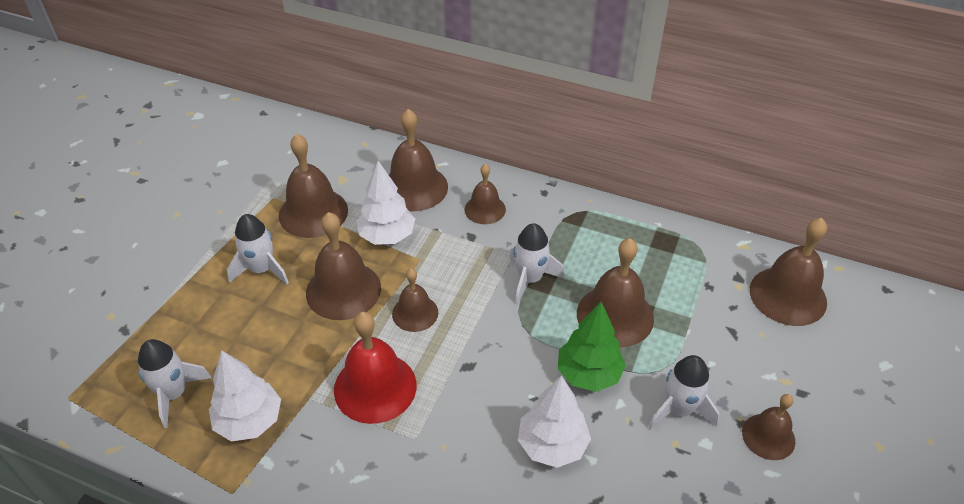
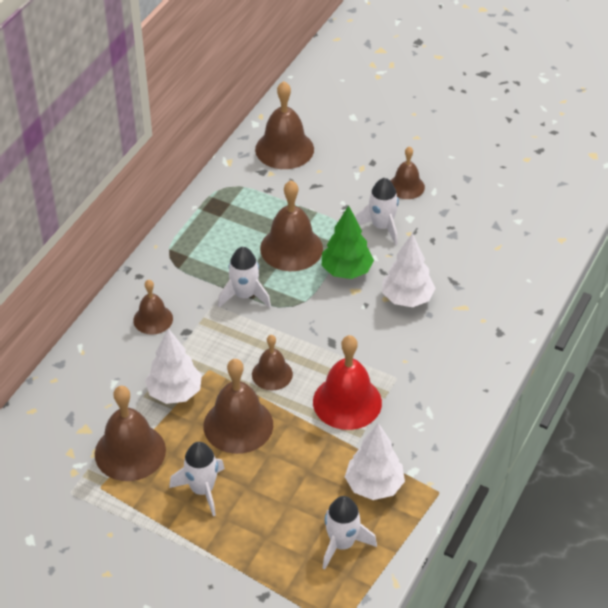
camera: 85 degrees left, 0 degrees up
brown bell [389,109,448,212] -> none

